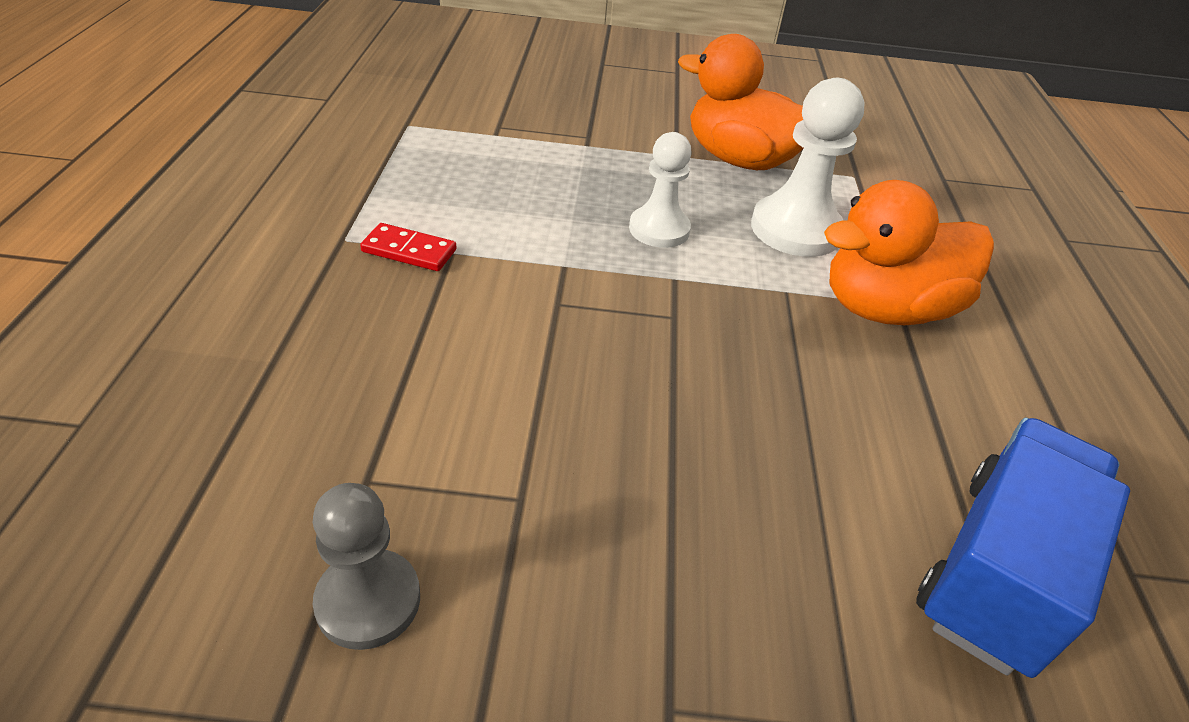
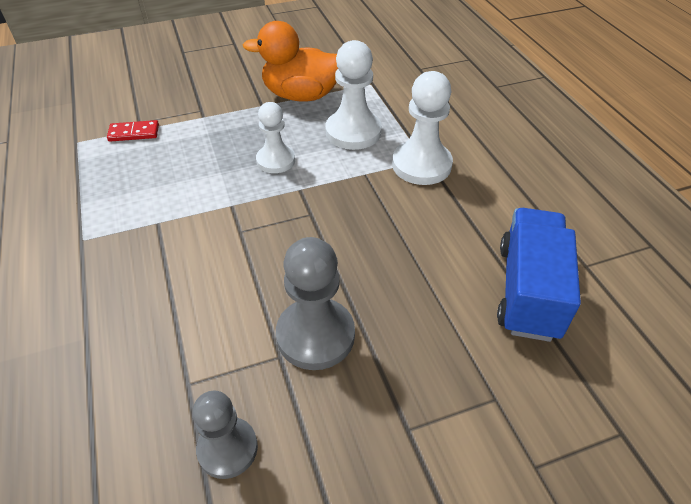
camera: 20 degrees left, 5 degrees up
red domino [360,223,456,271] -> red domino moved to [107,120,159,142]
orange duck [824,180,994,325] -> white pawn [392,71,453,185]
none -> grey pawn [276,237,355,370]

